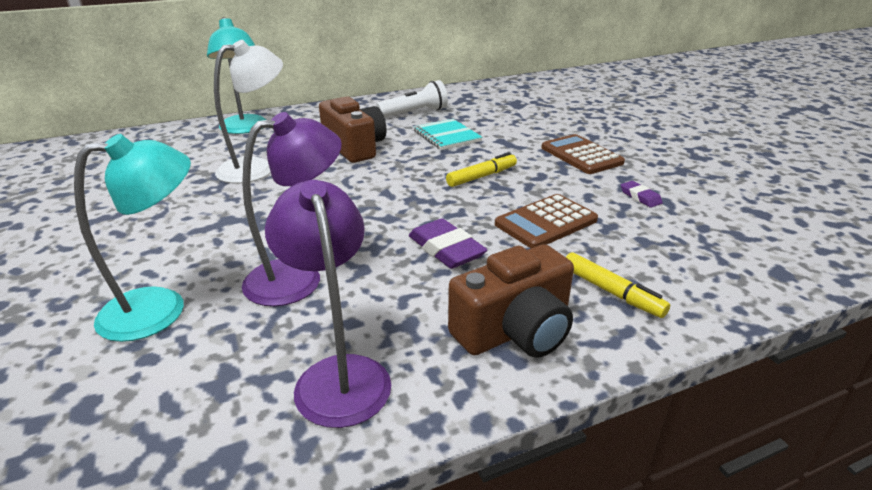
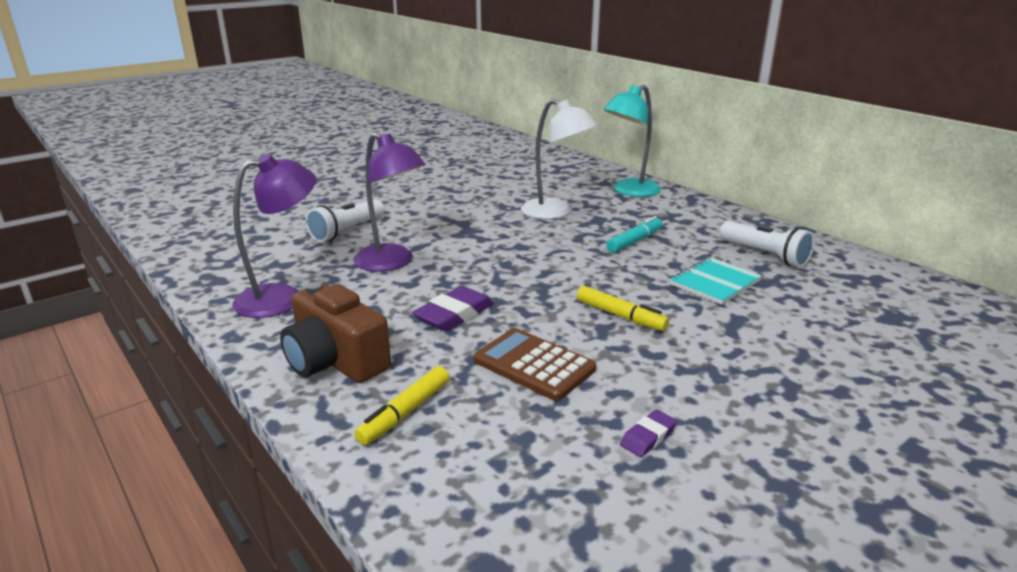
camera: 75 degrees right, 5 degrees down
turquoise lamp [74,134,191,342] -> white flashlight [305,199,384,242]
brown camera [319,96,386,163] -> turquoise marker [606,216,663,253]
brown calculator [541,134,625,174] -> none

